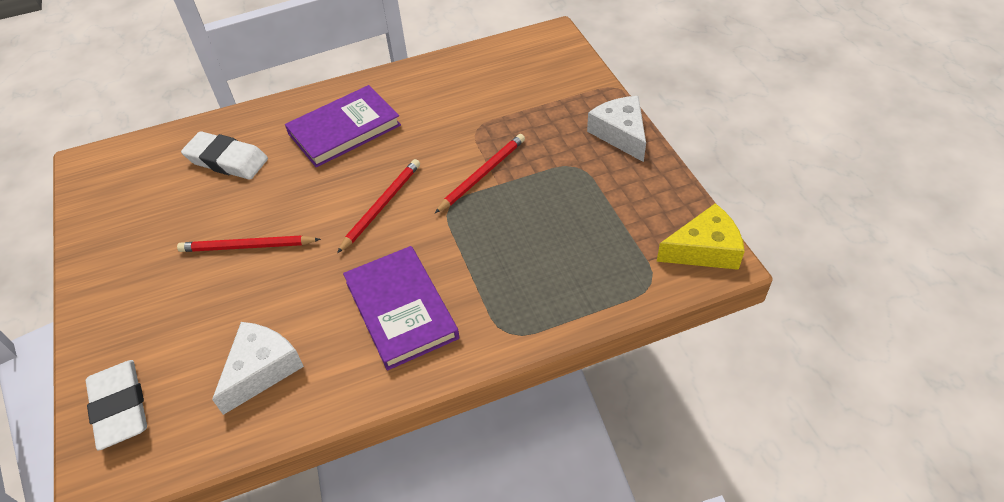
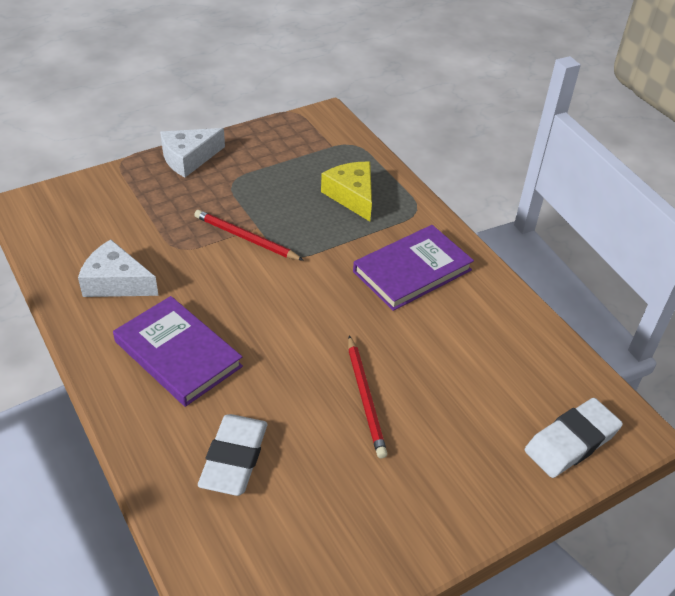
camera: 105 degrees left, 5 degrees down
white cheese [212,322,304,415] -> white cheese moved to [78,239,159,297]
red pencil [337,159,420,253] -> none
yellow cheese [657,203,745,270] -> yellow cheese moved to [321,162,372,221]

